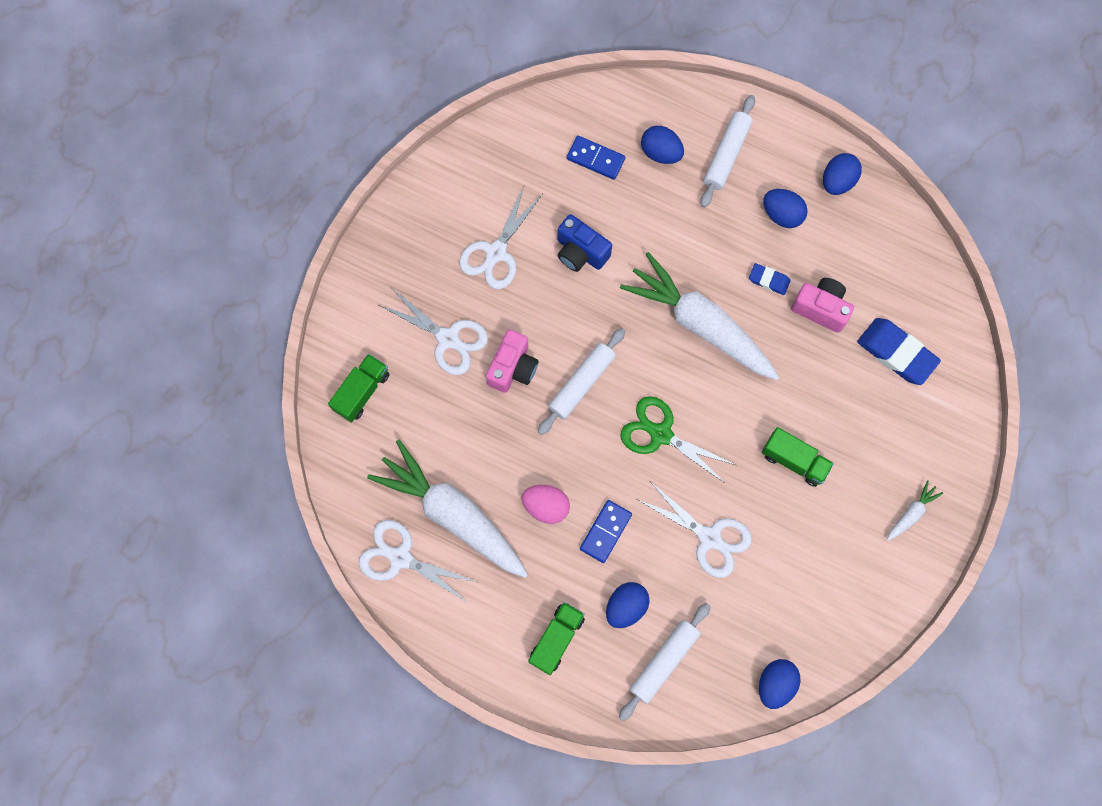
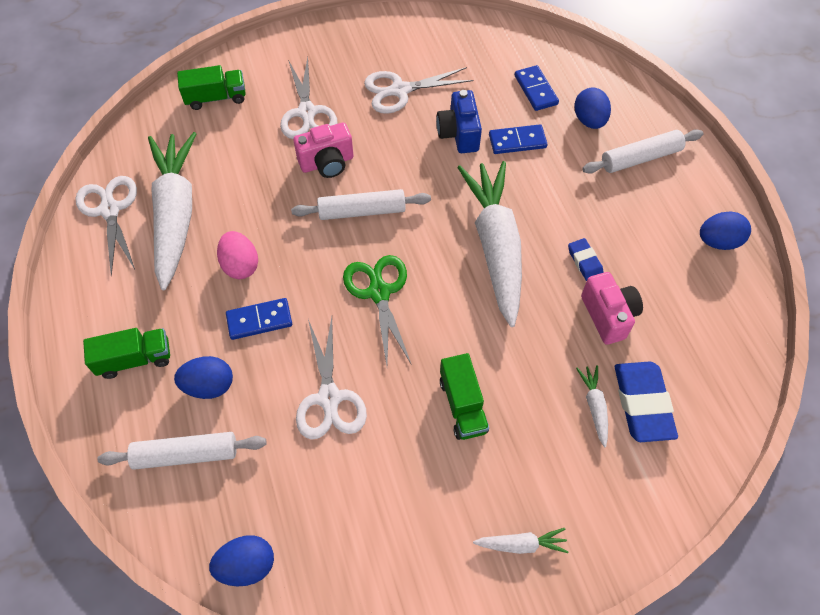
camera: 45 degrees right, 15 degrees down
blue egg [763,189,808,228] -> none
none -> blue domino [489,124,547,154]
none -> white carrot [576,365,608,448]

